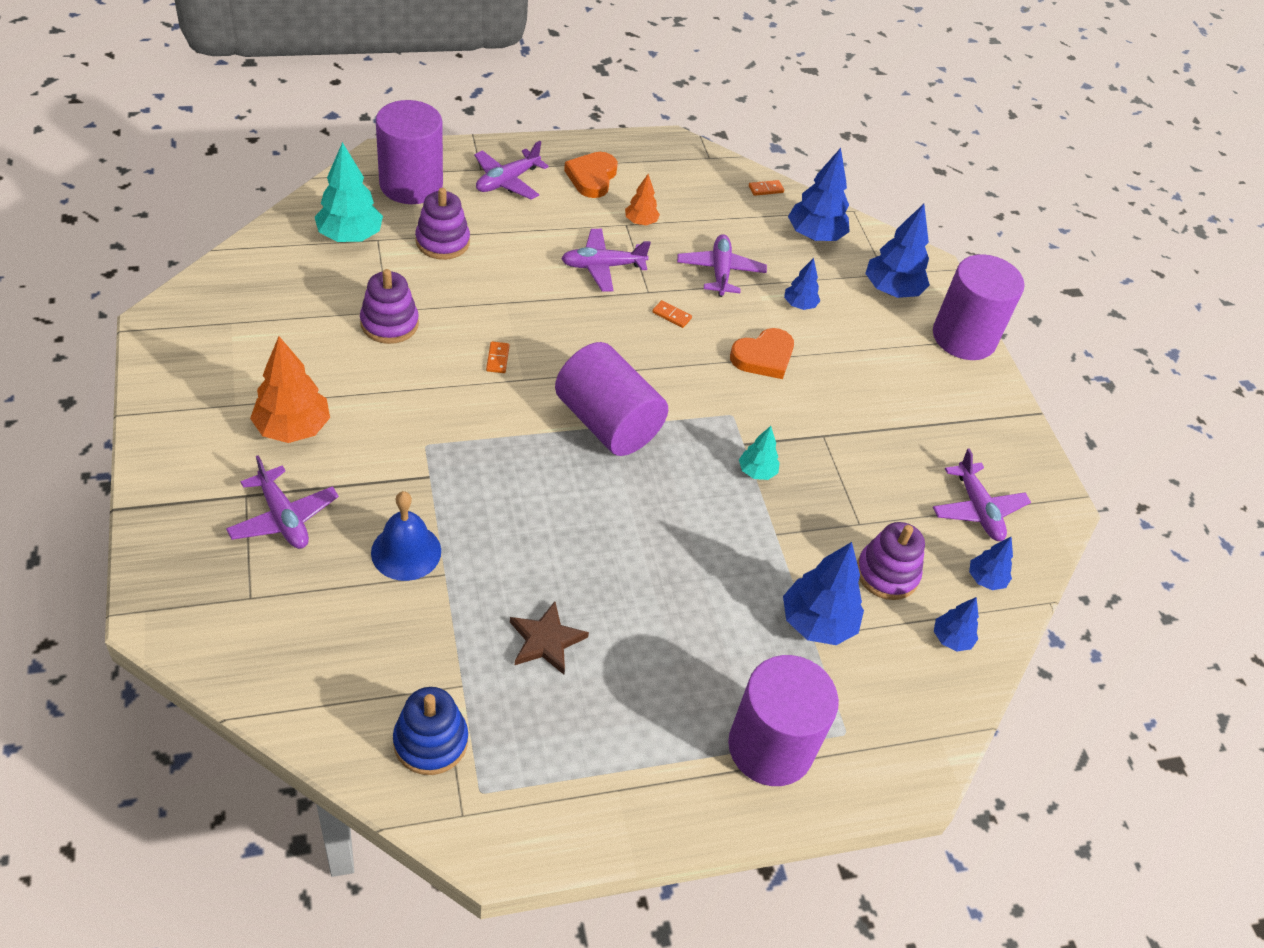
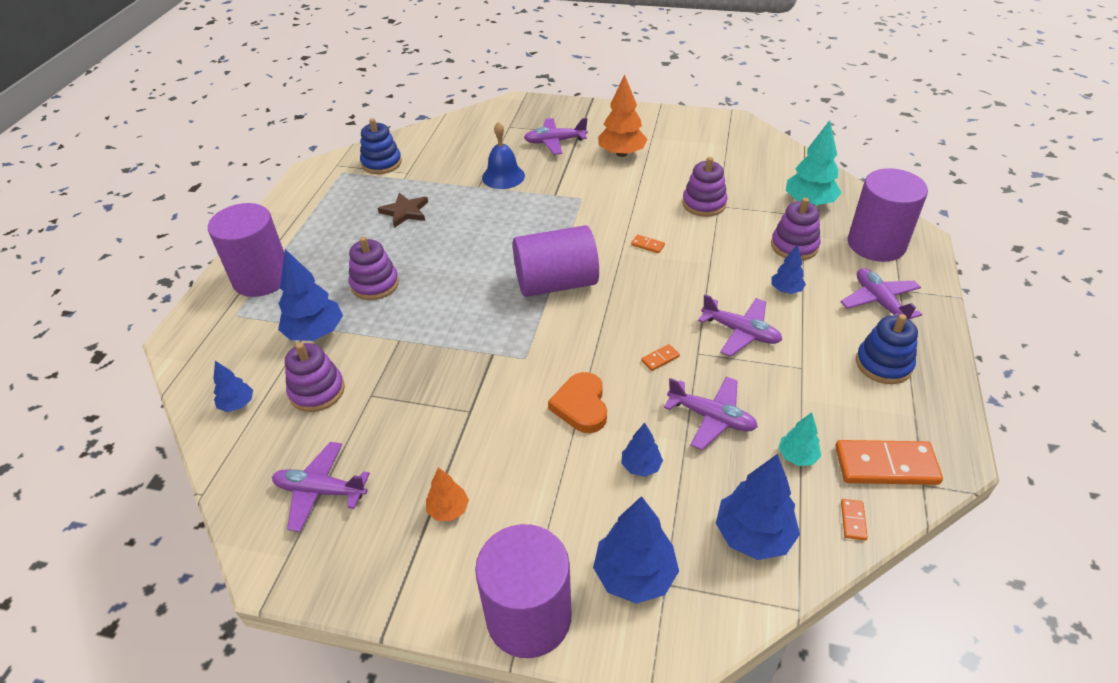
camera: 125 degrees right, 5 degrees down
purple plane [561,229,651,292] -> purple plane turned 105 degrees clockwise [698,294,782,357]
orange heart [564,152,618,198] -> blue stacking toy [856,314,918,384]
orange tree [625,174,660,225] -> orange tree moved to [426,467,469,521]
turquoise tree [739,426,780,480] -> turquoise tree moved to [778,412,821,466]
blue tree [969,537,1013,590] -> blue tree moved to [772,245,806,294]
none -> purple stacking toy [349,236,399,300]
none -> orange domino [835,440,943,485]

